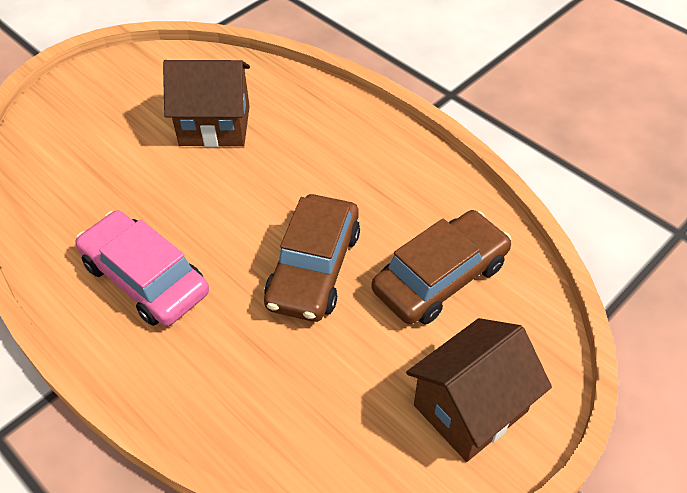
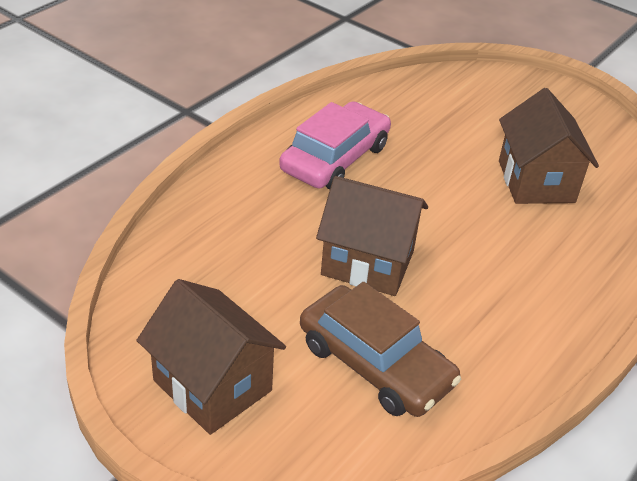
camera: 80 degrees right, 10 degrees down
brown car [264,194,360,322] -> brown house [316,176,428,296]

